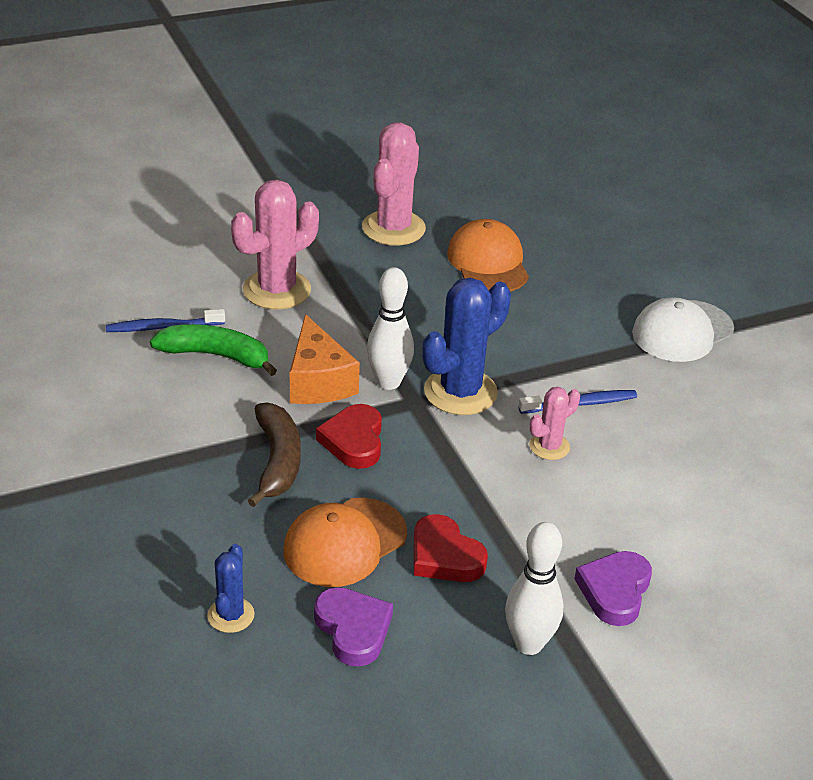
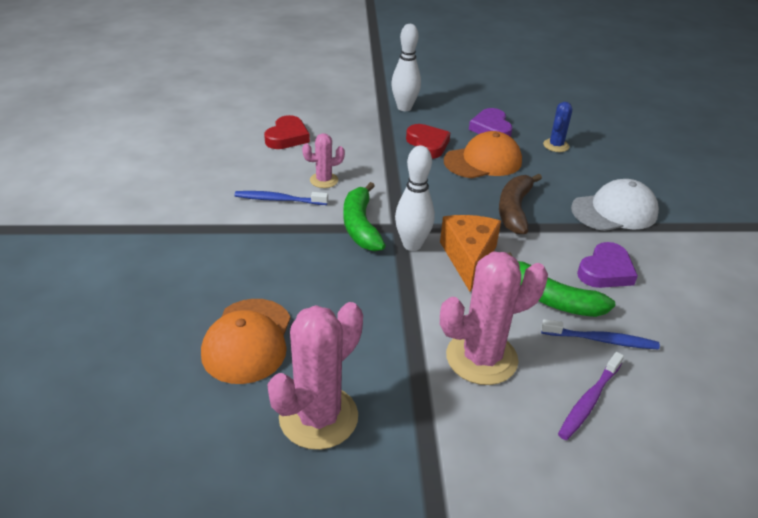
camera: 160 degrees left, 0 degrees up
red heart [316,404,382,469] -> red heart moved to [264,115,310,149]
blue cactus [422,278,511,415] -> green banana [343,182,386,251]
purple heart [575,551,652,626] -> purple heart moved to [577,242,638,288]
white cap [632,298,734,362] -> white cap moved to [571,179,659,231]
none -> purple toothbrush [558,352,624,440]

